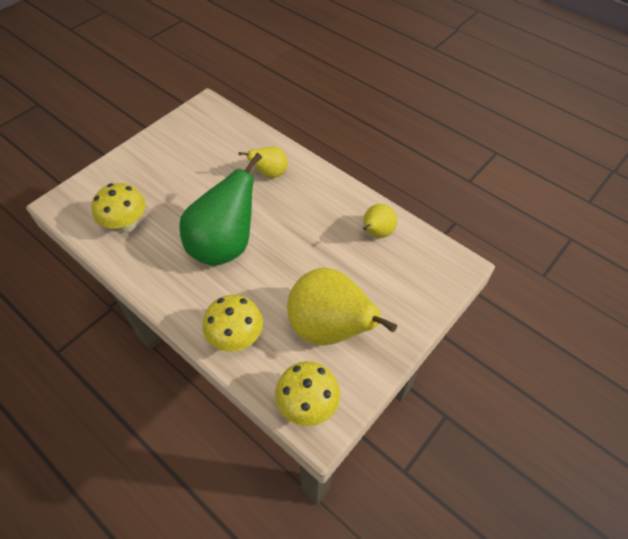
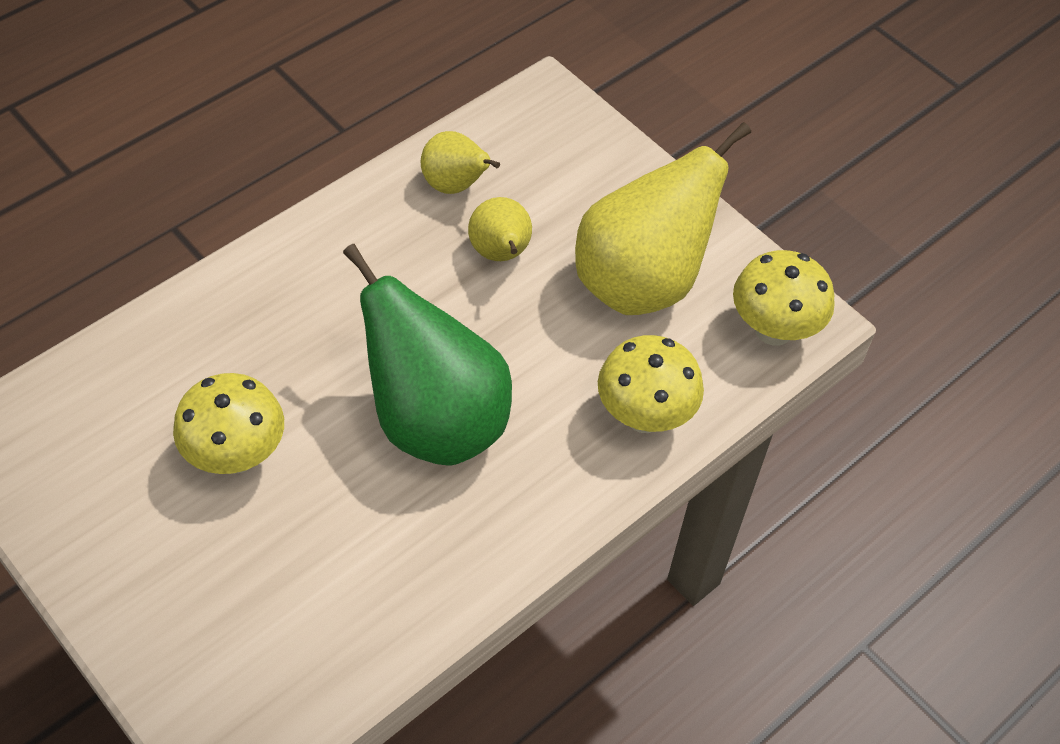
camera: 85 degrees left, 0 degrees up
yellow mushroom [92,183,146,233] -> yellow mushroom moved to [173,373,284,474]
yellow pear [239,147,288,178] -> yellow pear moved to [468,197,532,261]

